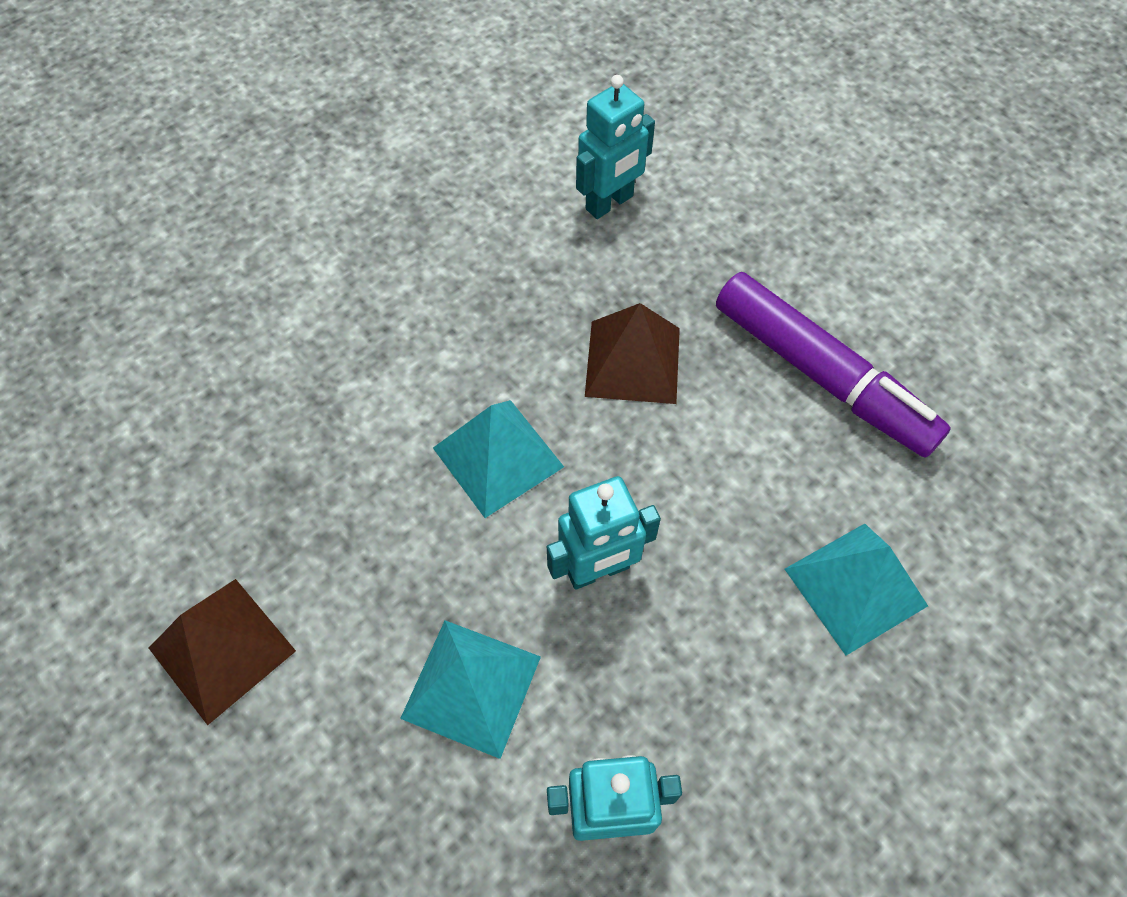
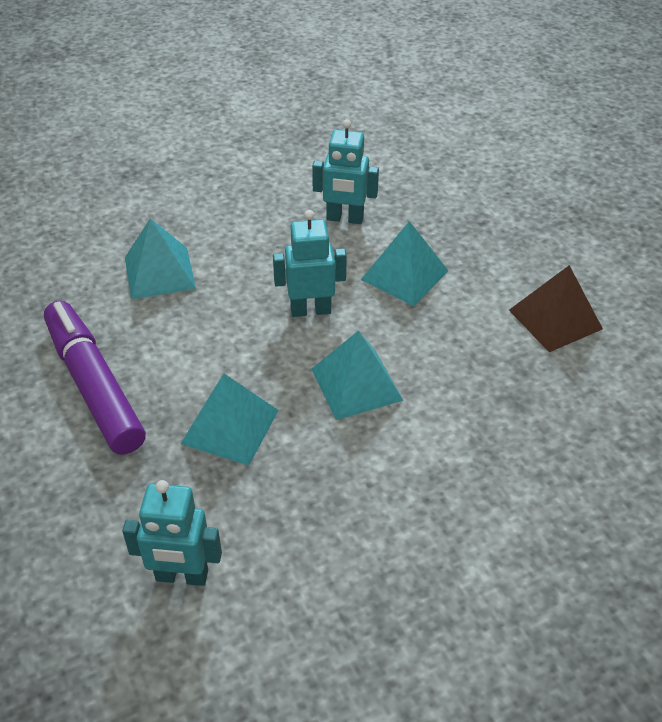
camera: 165 degrees left, 15 degrees down
turquoise robot [576,75,655,219] -> turquoise robot turned 150 degrees counterclockwise [122,480,222,586]
brown pyramid [585,303,680,404] -> turquoise pyramid [181,374,279,465]

